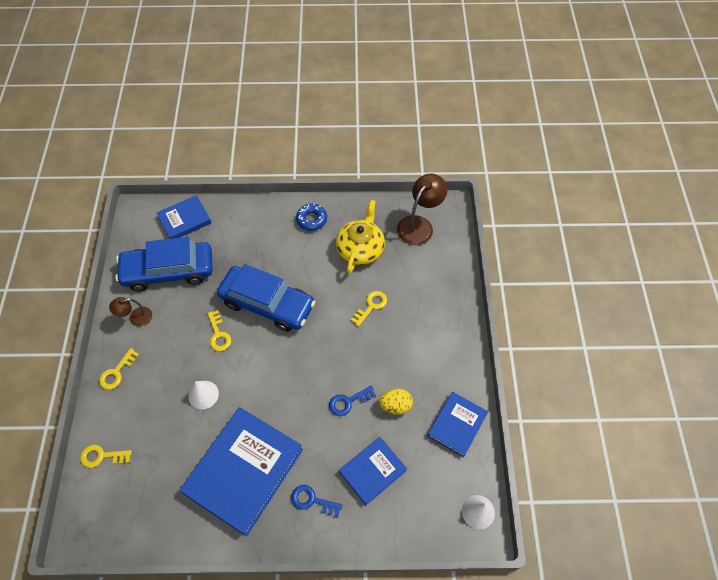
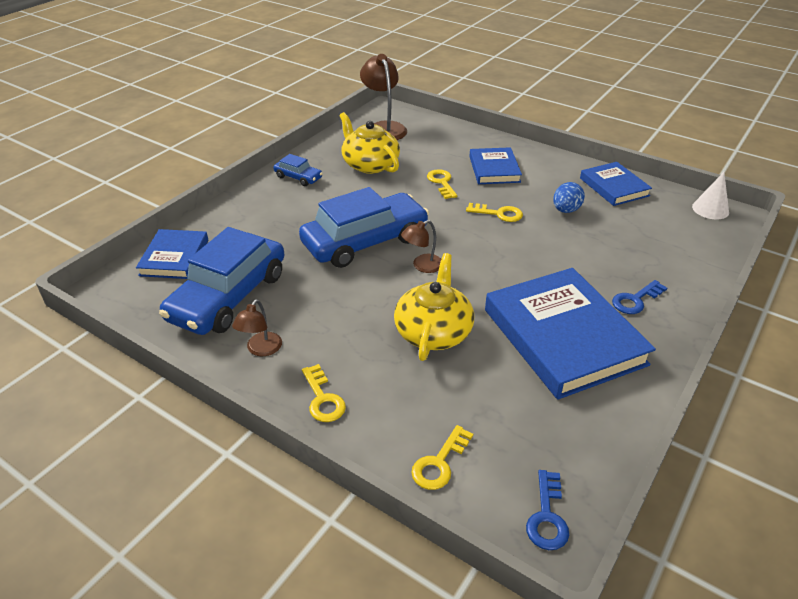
camera: 55 degrees left, 20 degrees down
white cone [188,381,219,410] -> yellow teapot [394,253,474,361]
yellow key [208,310,231,351] -> yellow key moved to [466,203,523,222]
blue donut [296,203,327,231] -> blue car [273,154,323,186]
blue key [329,386,376,416] -> blue key moved to [526,470,569,550]
blue book [339,437,407,505] -> blue book moved to [469,147,522,184]
yellow egg [379,389,413,414] -> blue egg [553,182,585,213]
none -> brown lamp [401,220,441,273]

